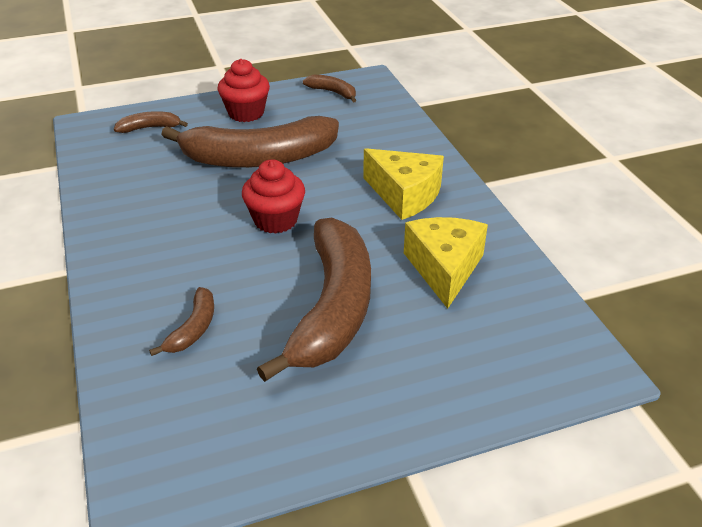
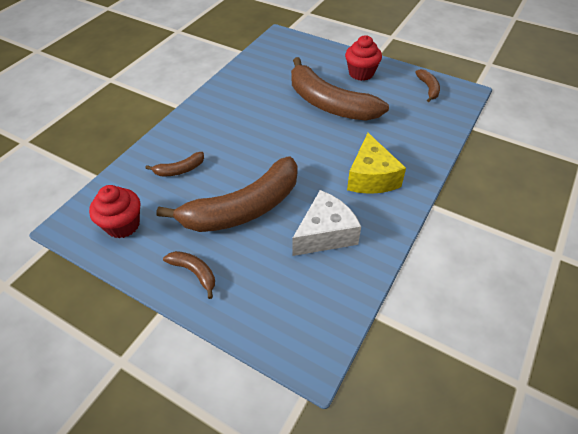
camera: 50 degrees right, 10 degrees up
brown banana [114,111,188,133] -> brown banana moved to [163,251,215,299]
red cupcake [242,159,305,234] -> red cupcake moved to [89,185,140,238]
yellow cheese [404,217,488,309] -> white cheese [292,190,361,256]

